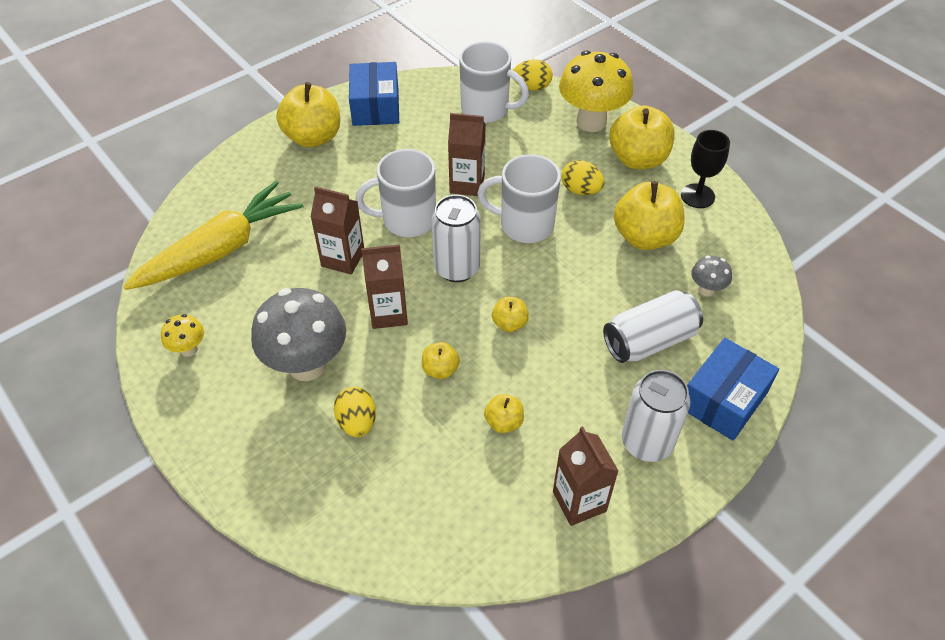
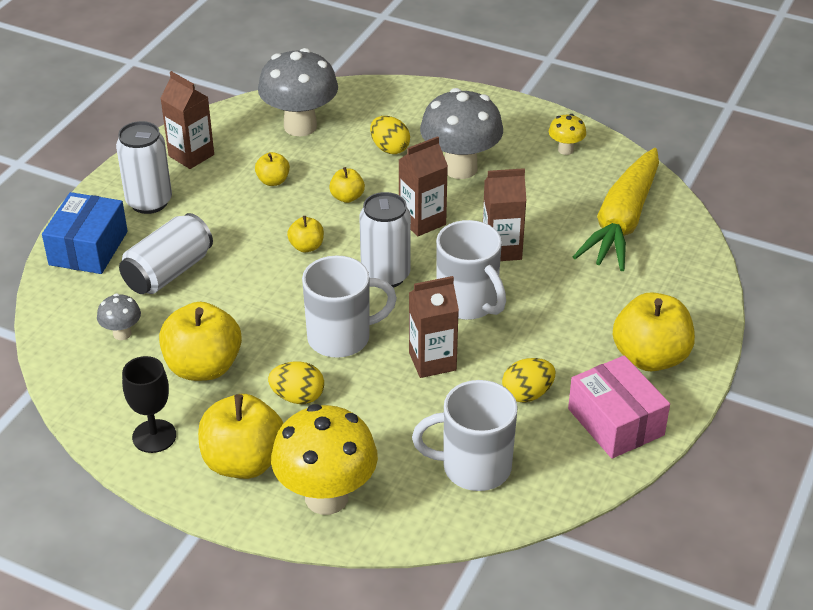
camera: 155 degrees right, 10 degrees down
blue box [349,62,399,126] -> pink box [568,355,670,458]
white mug [355,149,436,237] -> white mug turned 90 degrees clockwise [436,220,506,320]
yellow egg [513,59,552,91] -> yellow egg moved to [502,358,555,403]
none -> grey mushroom [258,48,338,136]

